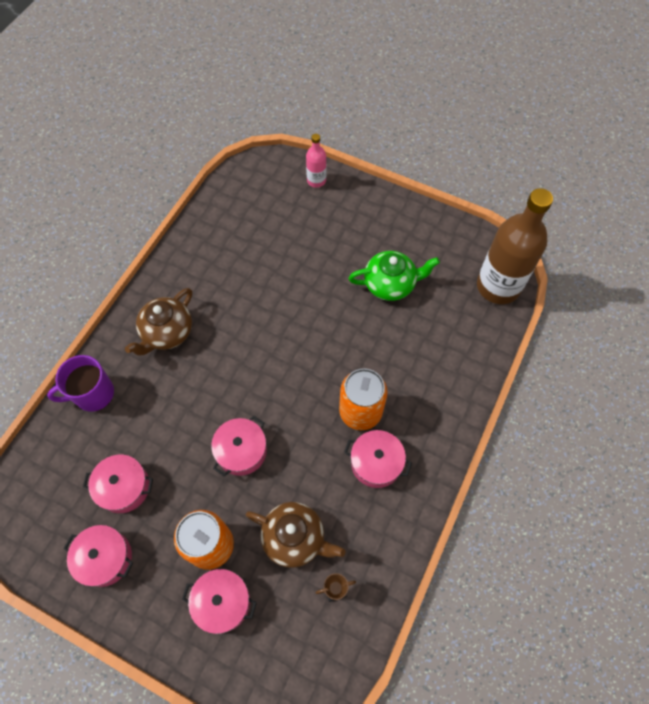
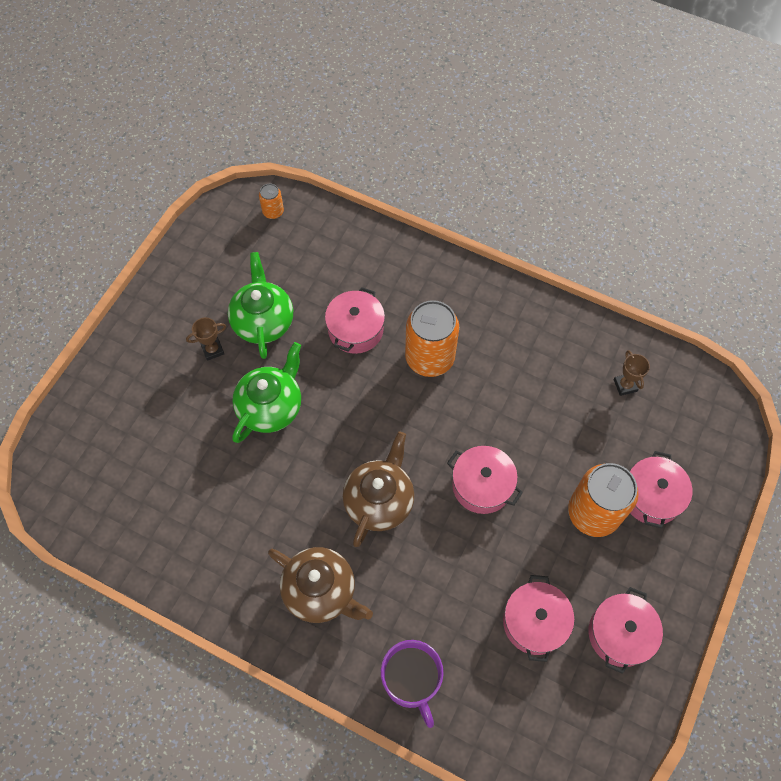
camera: 90 degrees left, 0 degrees up
brown teapot [245,502,345,568] -> brown teapot moved to [343,431,414,547]
pink bottle [306,134,326,188] -> none
pink pot [344,430,412,488] -> pink pot moved to [325,287,385,354]
brown bottle [477,188,553,304] -> orange can [259,184,284,219]
none -> brown trophy [186,317,226,361]
none -> green teapot [232,342,301,443]

